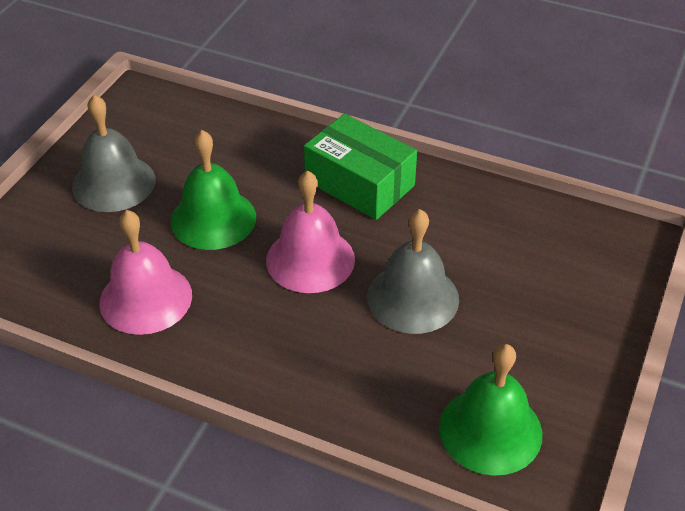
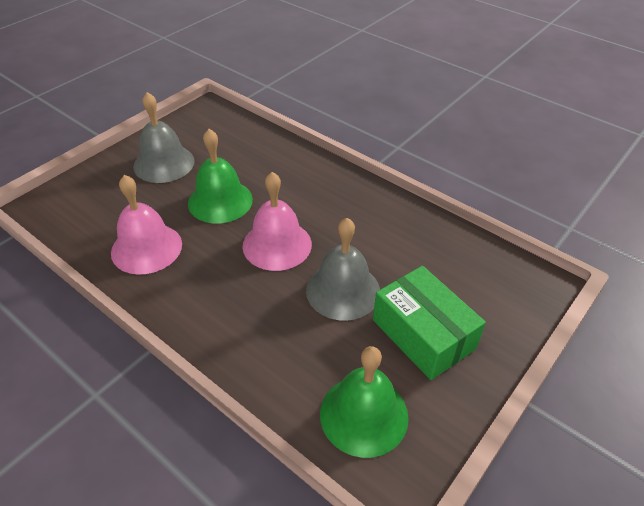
camera: 15 degrees right, 0 degrees up
green box [304,113,417,220] -> green box moved to [373,266,486,380]

